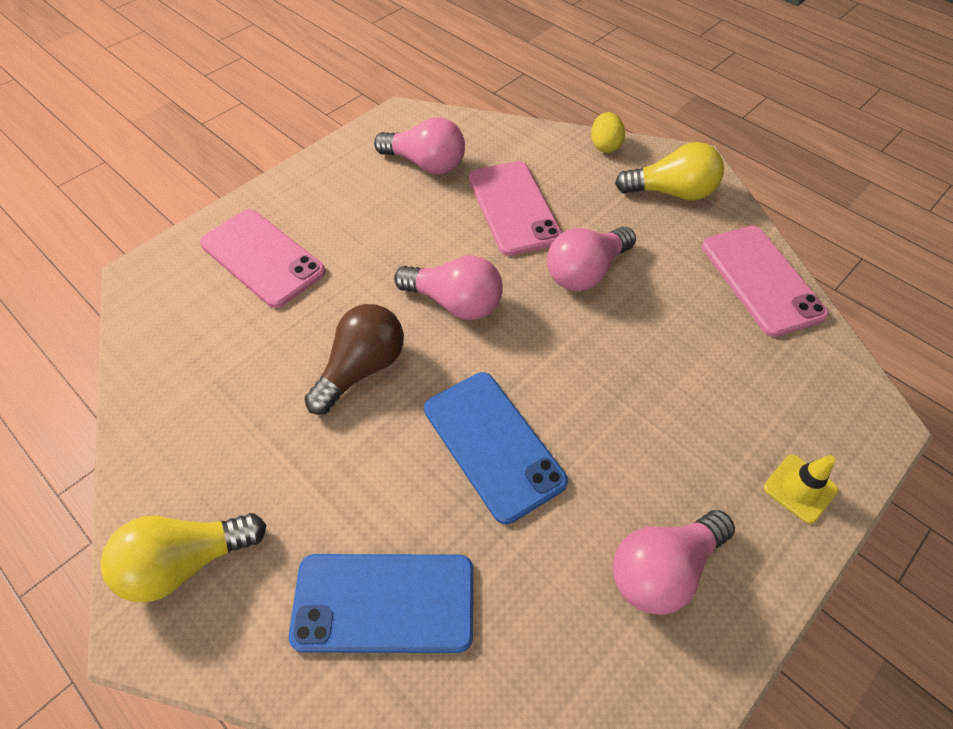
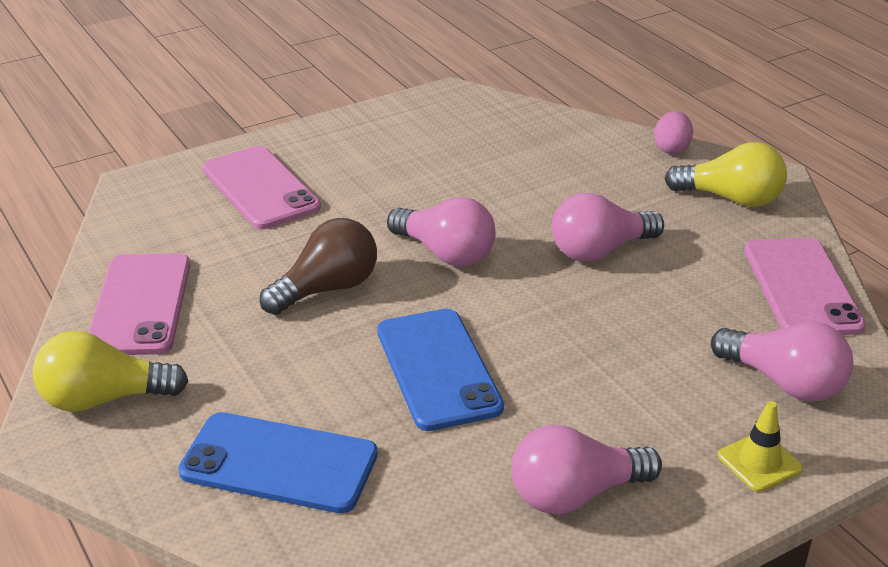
camera: 15 degrees right, 20 degrees down
pink light bulb [374,117,465,174] -> pink light bulb moved to [711,322,853,402]
pink phone [469,161,562,256] -> pink phone moved to [88,253,190,355]
yellow egg [591,112,625,153] -> pink egg [654,111,693,154]

